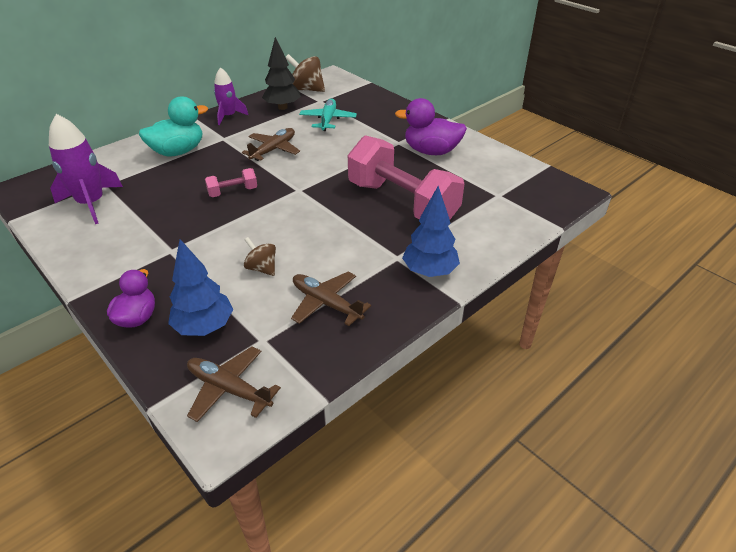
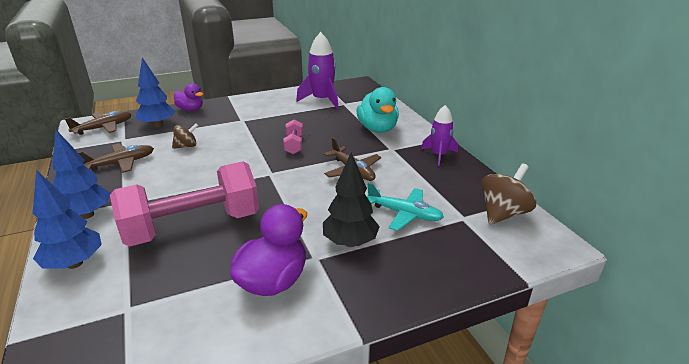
camera: 110 degrees right, 10 degrees down
black tree [262,37,301,110] -> black tree moved to [323,152,380,247]
none -> blue tree [33,170,102,269]

